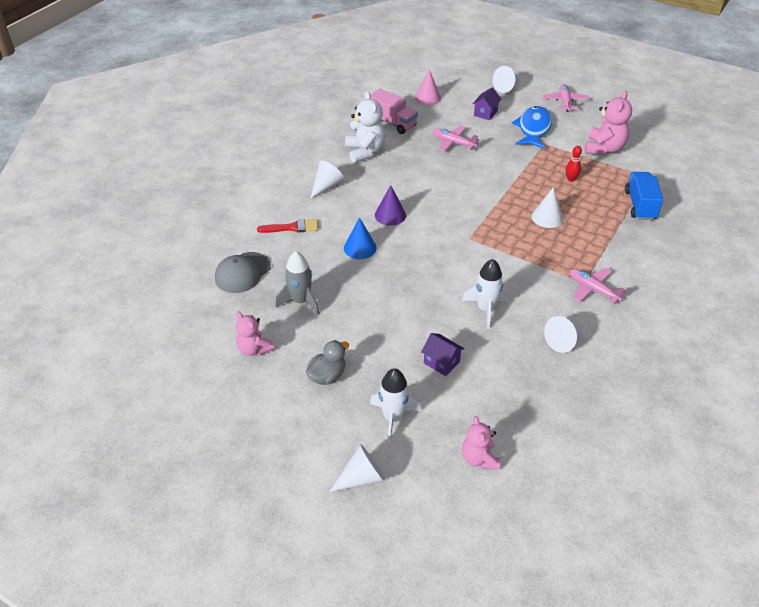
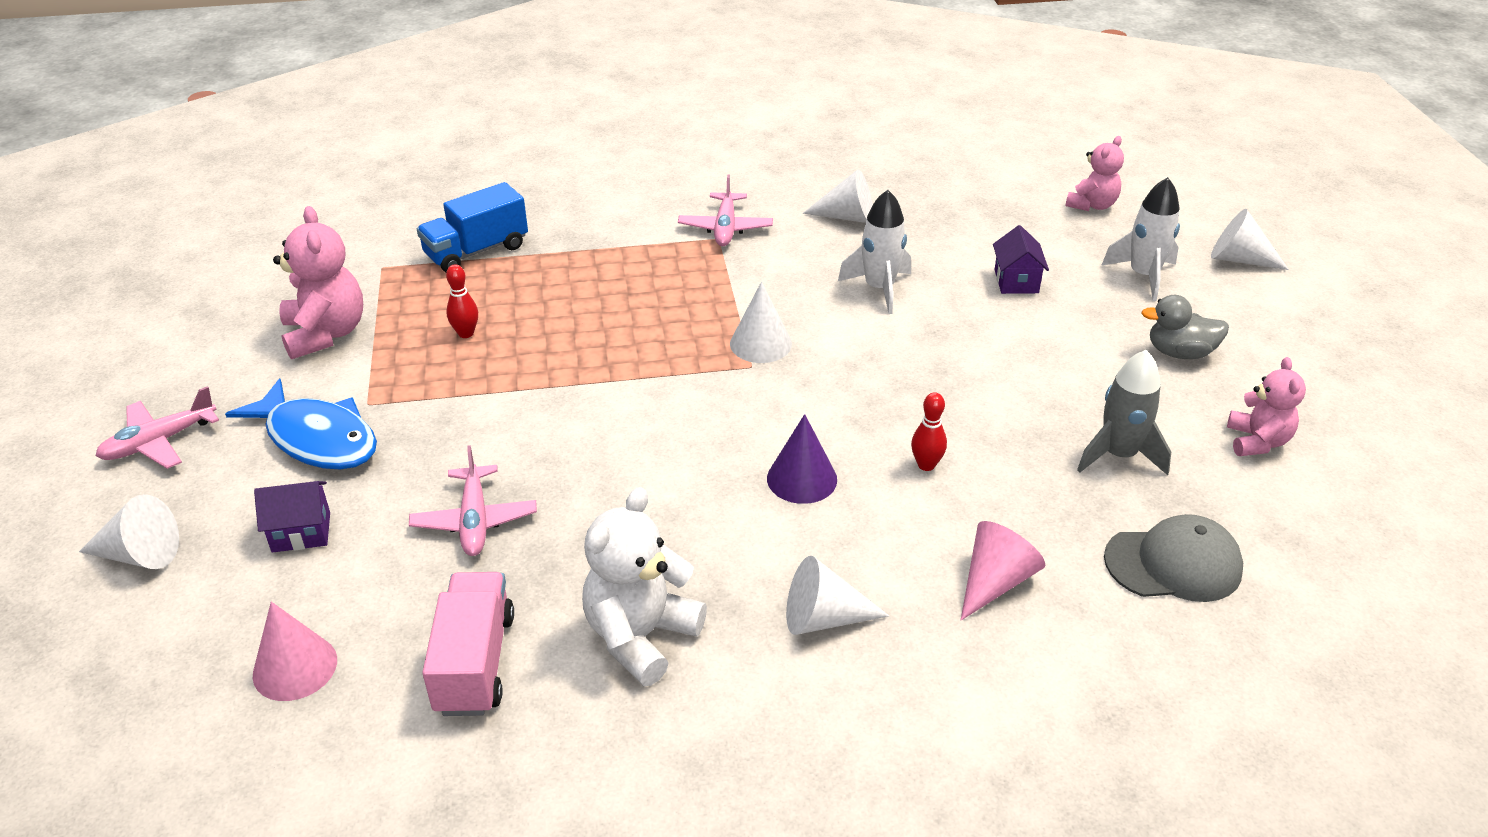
camera: 130 degrees left, 5 degrees down
red brush [257,219,318,233] -> pink cone [961,521,1045,620]
blue cone [344,217,377,259] -> red bowling pin [911,392,947,471]
blue fish [511,106,552,149] -> blue fish turned 120 degrees counterclockwise [225,378,377,470]
white cone [532,187,563,228] -> white cone moved to [730,282,792,363]
pink teddy bear [585,91,632,155] -> pink teddy bear turned 90 degrees clockwise [273,206,363,359]

